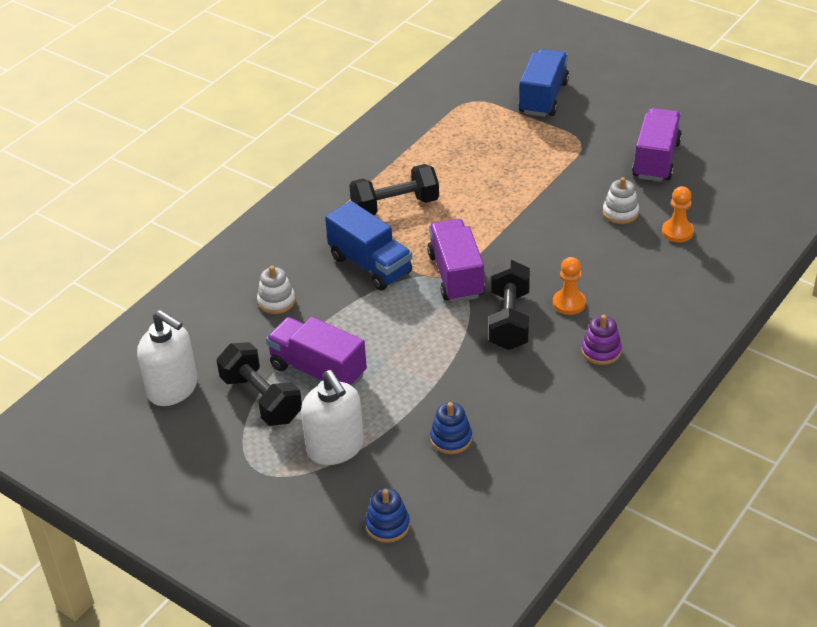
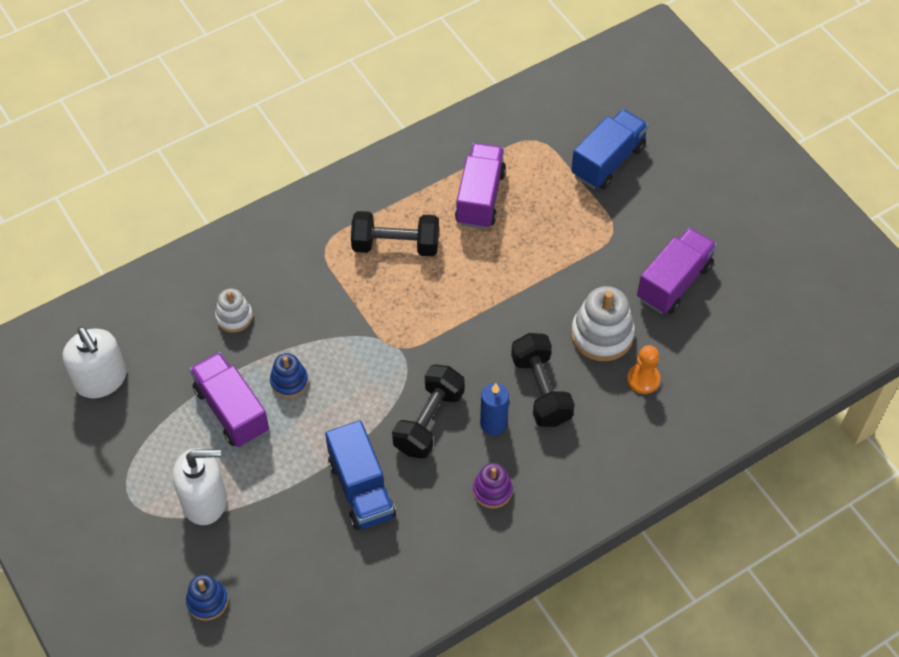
camera: 20 degrees right, 15 degrees up
black dumbbell [217,342,302,426] -> black dumbbell moved to [511,333,575,427]
white soap dispenser [301,370,364,465] -> white soap dispenser turned 90 degrees counterclockwise [173,448,227,525]
blue truck [325,201,412,290] -> blue truck moved to [325,420,396,530]
purple truck [427,219,485,302] -> purple truck moved to [455,143,506,229]
blue stacking toy [430,402,472,454] -> blue stacking toy moved to [270,353,308,398]
orange pawn [553,257,586,315] -> blue candle [480,383,509,435]
white stacking toy [603,177,639,224] -> white stacking toy [571,286,635,361], size x1.69

